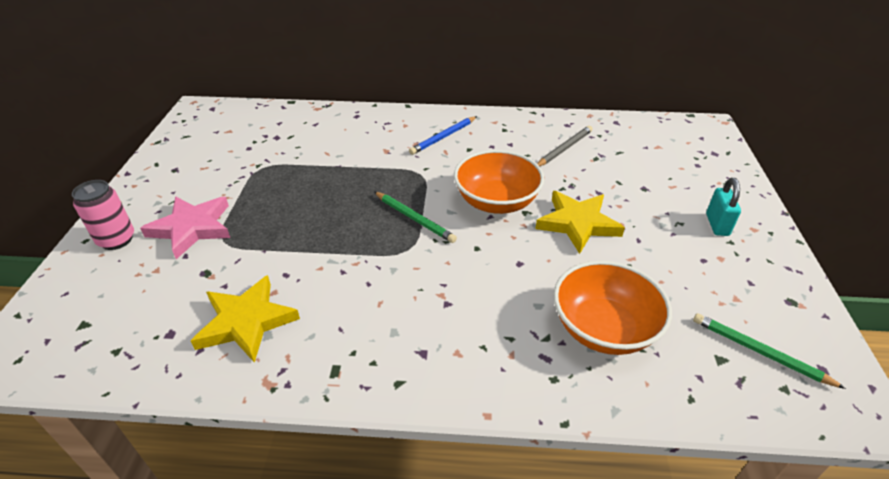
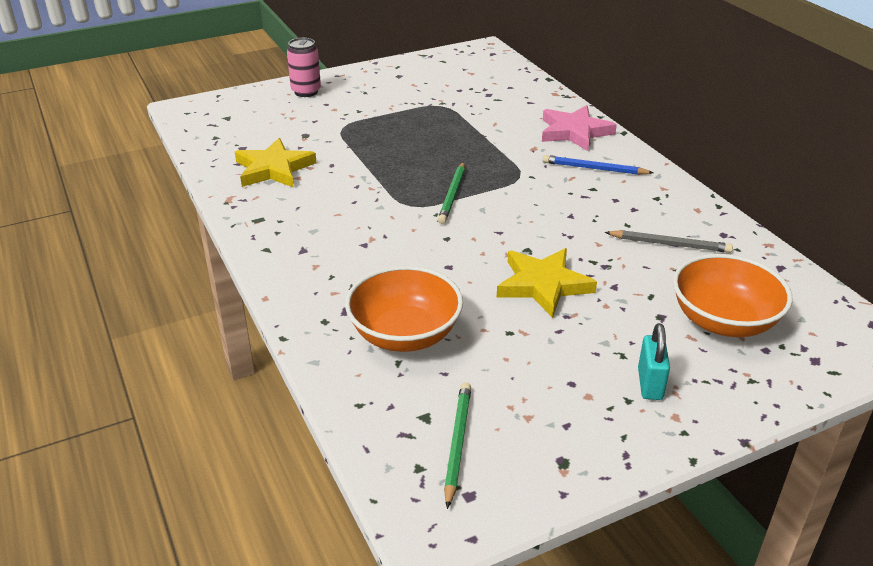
camera: 60 degrees right, 5 degrees down
pink star [140,196,230,259] -> pink star moved to [542,105,617,151]
orange bowl [454,150,544,214] -> orange bowl moved to [673,254,793,337]
turquoise padlock [706,178,741,236] -> turquoise padlock turned 60 degrees counterclockwise [638,323,670,400]

